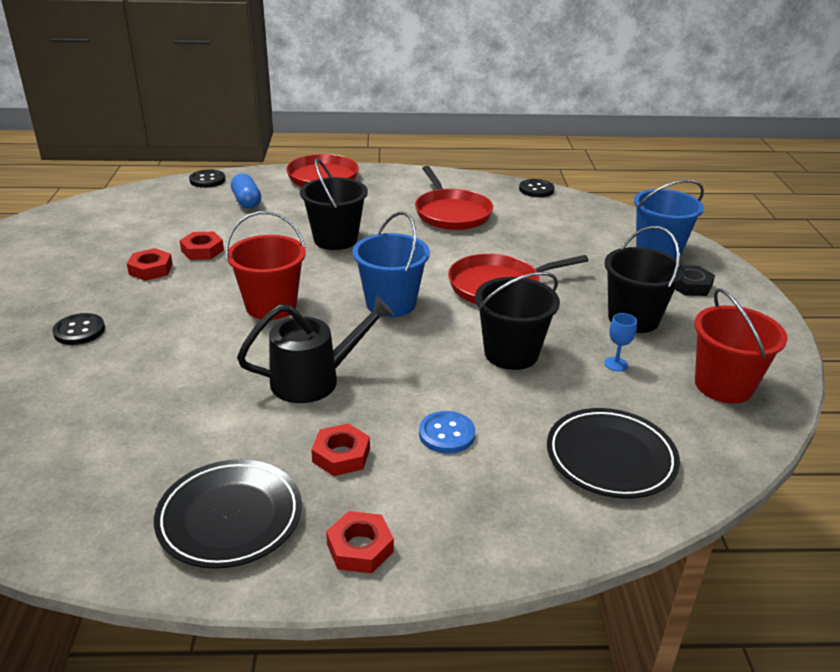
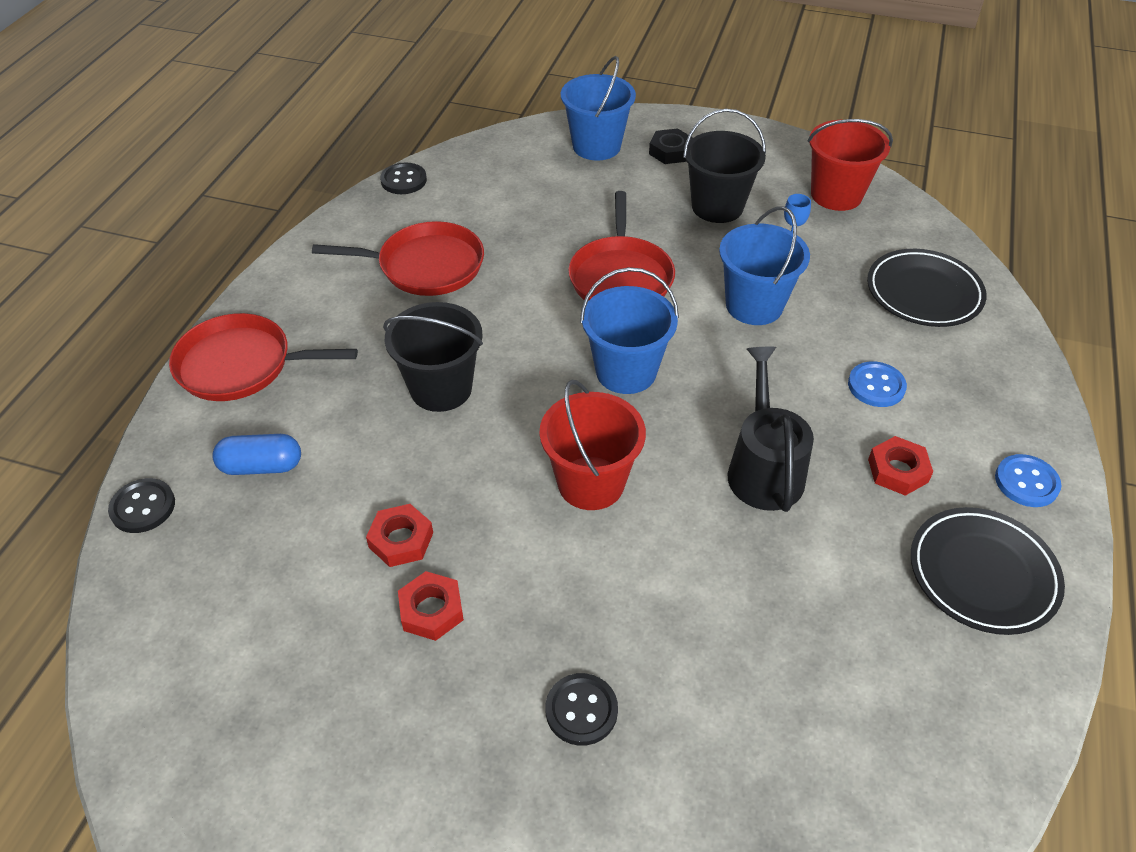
camera: 70 degrees left, 15 degrees up
red nut [326,511,394,573] -> blue button [995,454,1062,507]
black bucket [475,272,560,370] -> blue bucket [719,206,810,325]

